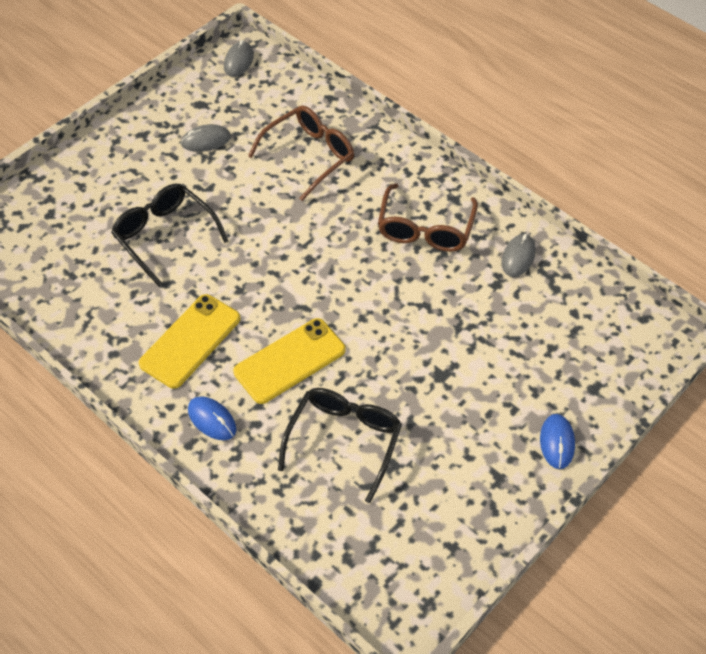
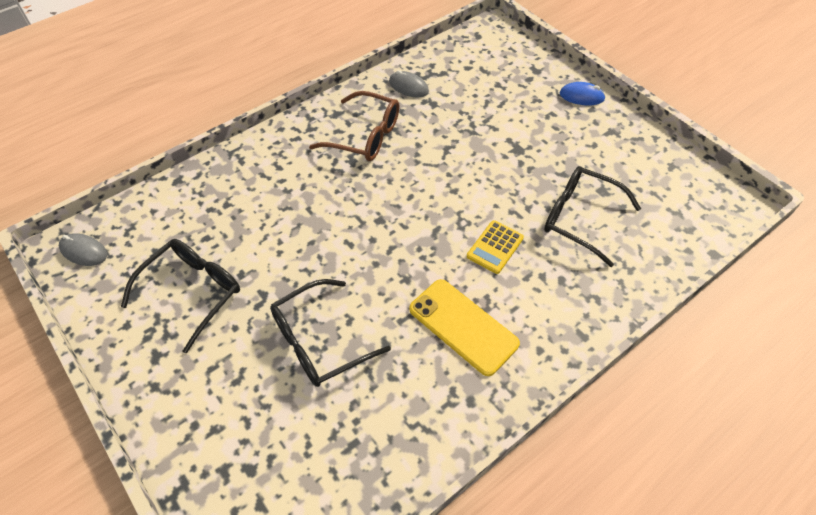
camera: 80 degrees left, 0 degrees up
grey mouse [181,124,231,152] -> black glasses [121,239,240,354]
blue mouse [188,396,236,440] -> none
yellow phone [234,318,346,404] -> yellow calculator [467,220,524,274]
brown glasses [248,106,354,201] -> none

